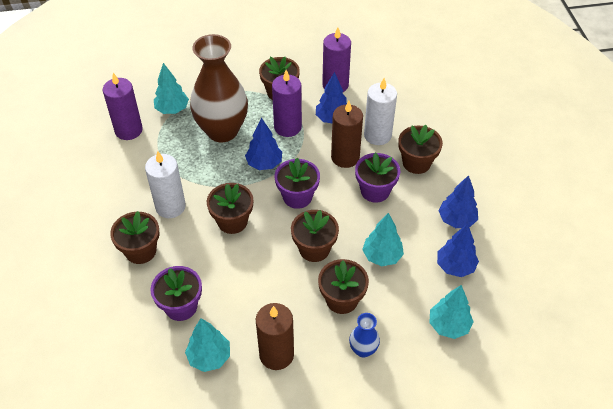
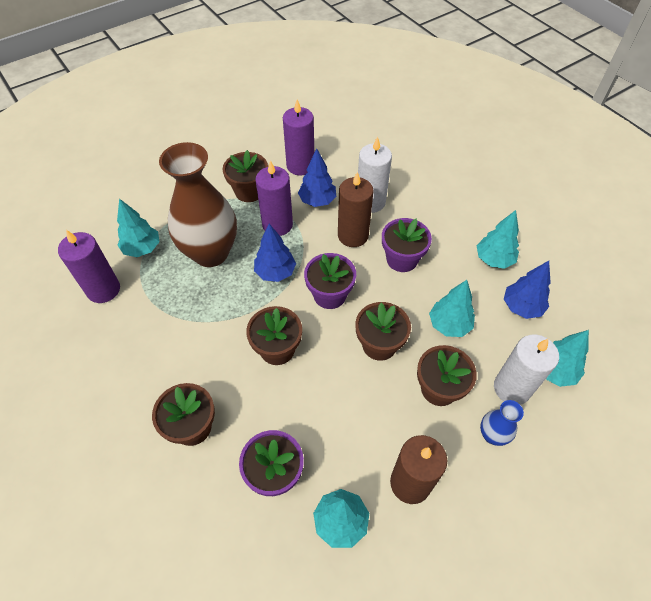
camera: 25 degrees left, 5 degrees up
white candle [145,151,186,218] -> white candle moved to [494,334,559,405]
brown flower pot [398,125,443,174] -> none
blue tree [439,175,478,228] -> turquoise tree [477,210,519,269]

